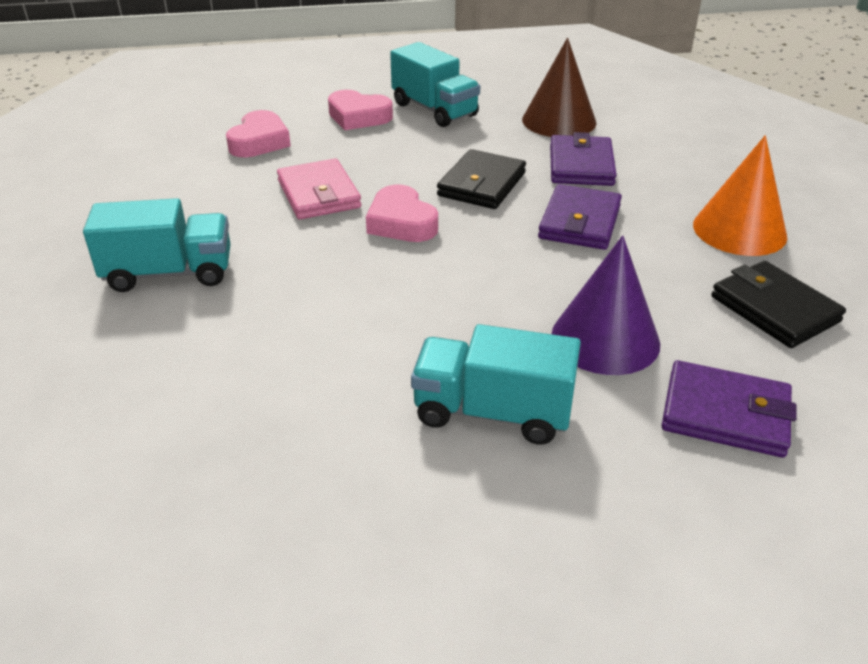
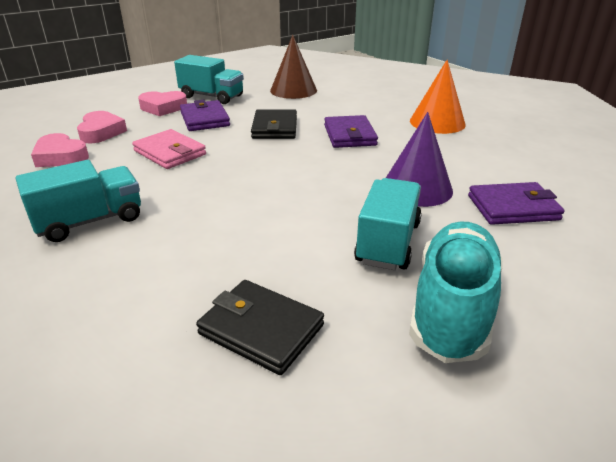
camera: 25 degrees left, 5 degrees down
pink heart [366,185,438,242] -> pink heart moved to [31,133,89,167]
turquoise truck [411,324,581,445] -> turquoise truck turned 120 degrees clockwise [354,178,422,270]
purple wallet [550,132,617,186] -> purple wallet moved to [180,100,230,131]
black wallet [711,261,846,348] -> black wallet moved to [196,280,324,375]
none -> turquoise shoe [409,221,503,363]

